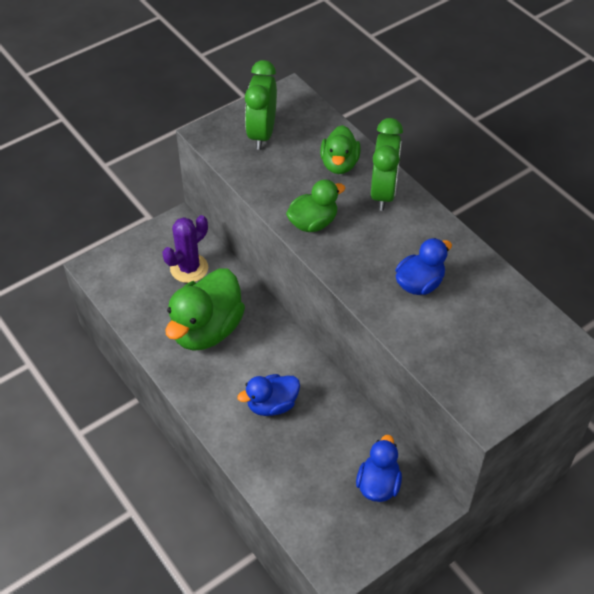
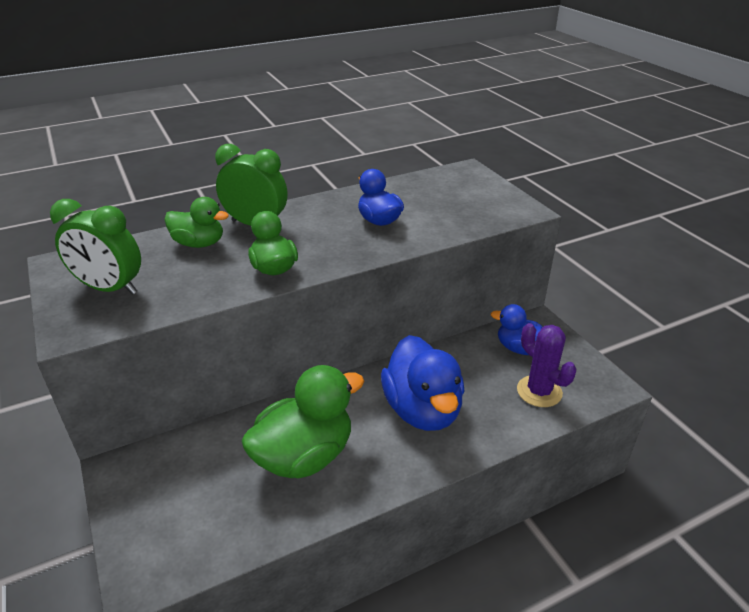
camera: 80 degrees left, 15 degrees down
purple cactus [162,215,208,283] -> purple cactus moved to [517,323,576,407]
green duck [165,268,245,351] -> green duck turned 75 degrees counterclockwise [241,365,364,478]
blue duck [237,374,300,416] -> blue duck [381,335,465,431], size x1.71

